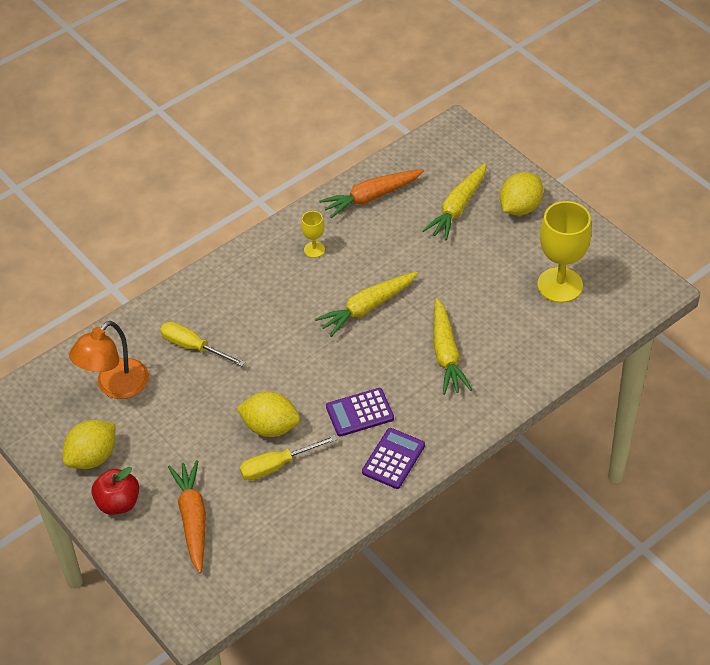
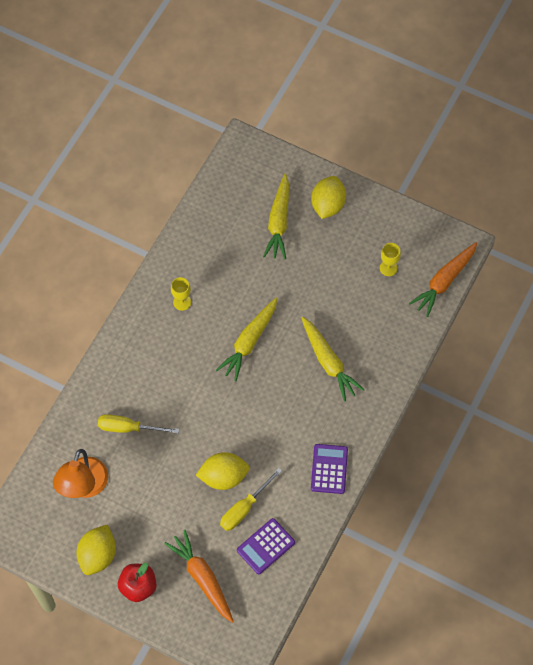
camera: 25 degrees left, 15 degrees up
orange carrot [319,169,424,218] -> orange carrot moved to [409,242,477,317]
purple calculator [326,388,394,437] -> purple calculator moved to [237,518,295,574]
yellow goblet [537,201,592,303] -> yellow goblet [380,243,401,276], size x0.48

